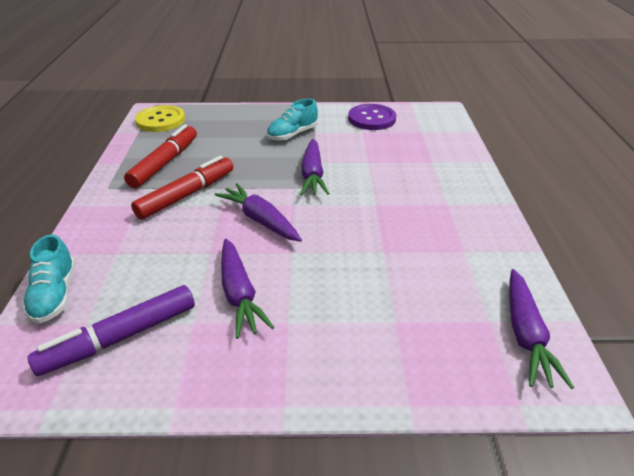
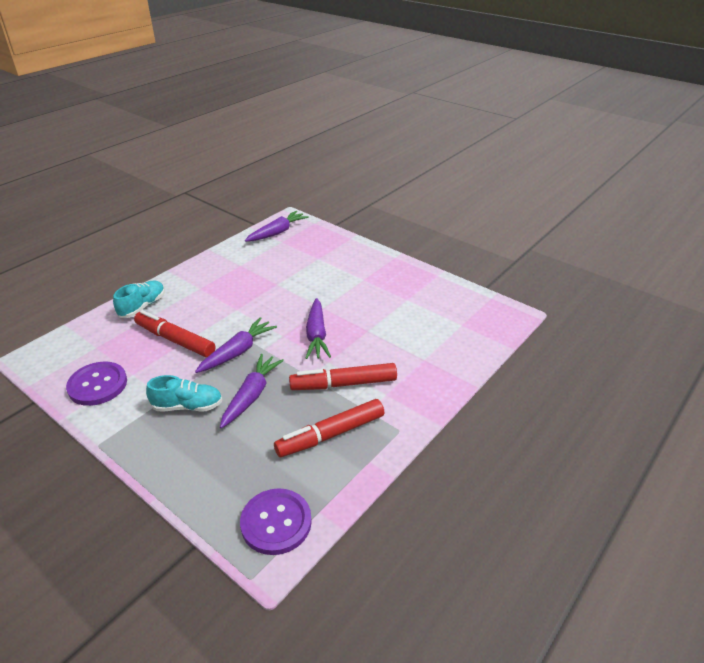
camera: 140 degrees left, 0 degrees up
turquoise shoe [22,235,76,323] -> turquoise shoe moved to [113,280,165,318]
purple marker [28,285,195,376] -> none
yellow button [135,105,185,132] -> purple button [240,488,312,555]
purple carrot [221,239,274,339] -> purple carrot moved to [220,354,284,428]
none -> red marker [134,310,216,357]

